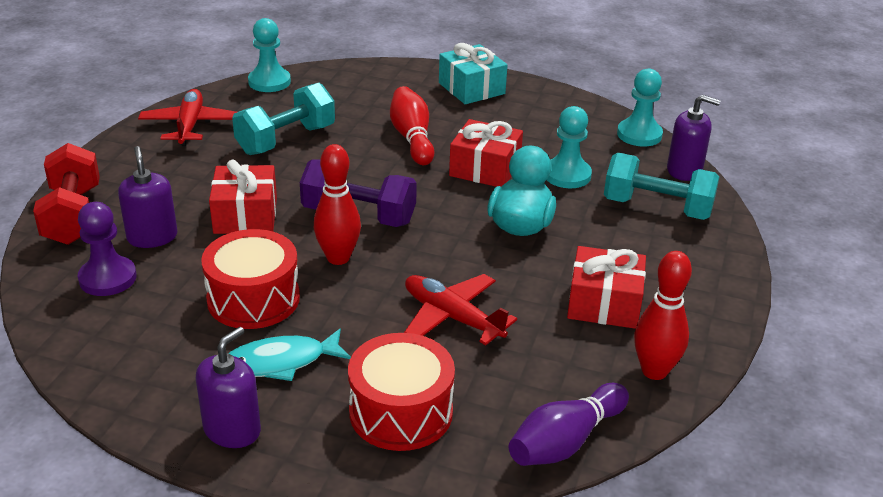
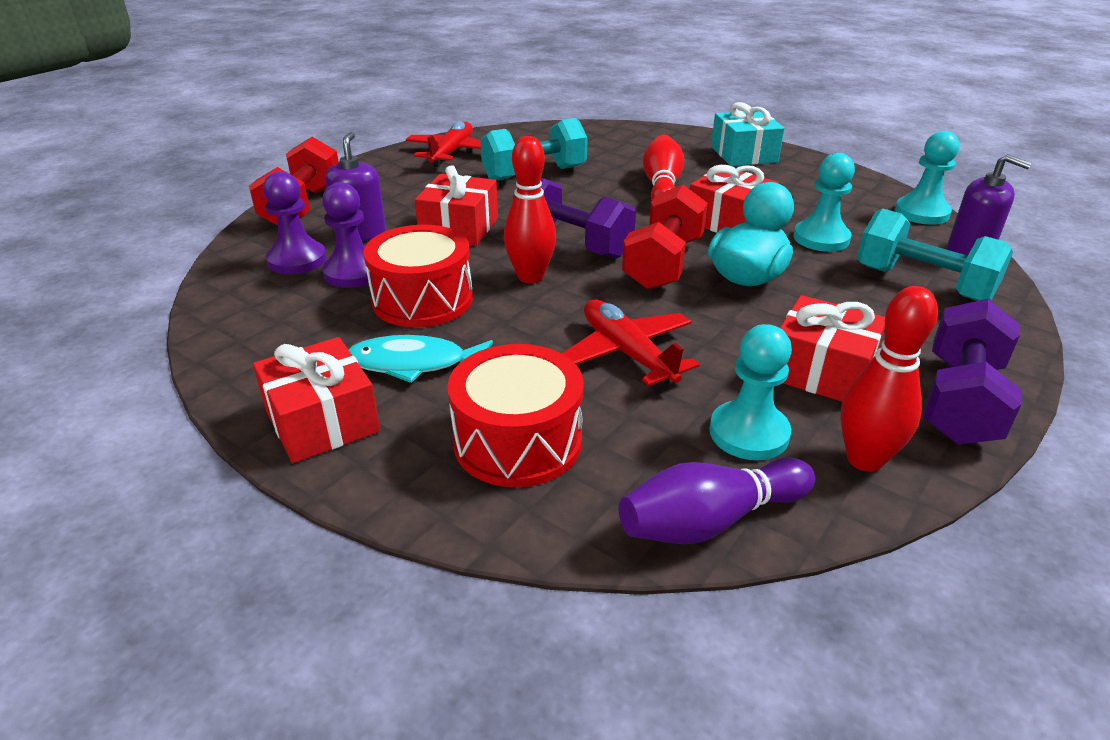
camera: 20 degrees right, 0 degrees up
purple soap dispenser [195,327,261,448] -> red gift [253,337,380,463]
turquoise pawn [248,18,291,92] -> turquoise pawn moved to [709,324,792,460]
none -> purple pawn [322,182,372,288]
none -> red dumbbell [622,185,708,290]
none -> purple dumbbell [923,299,1022,445]

